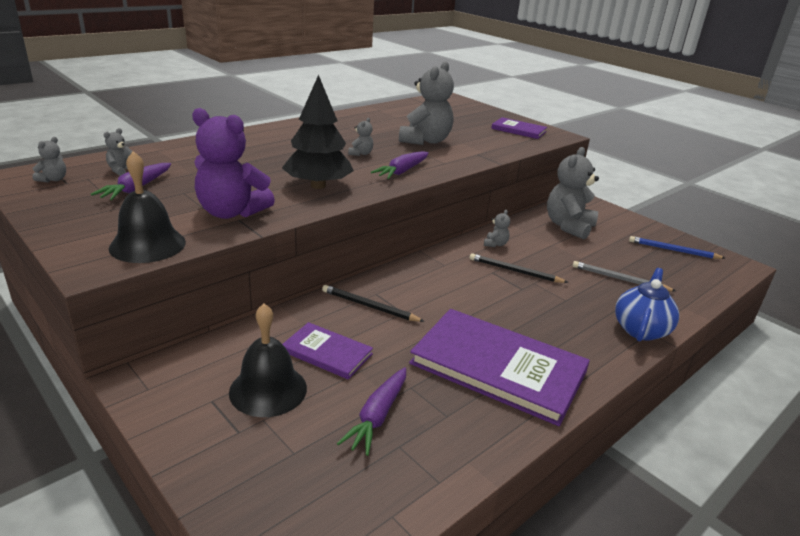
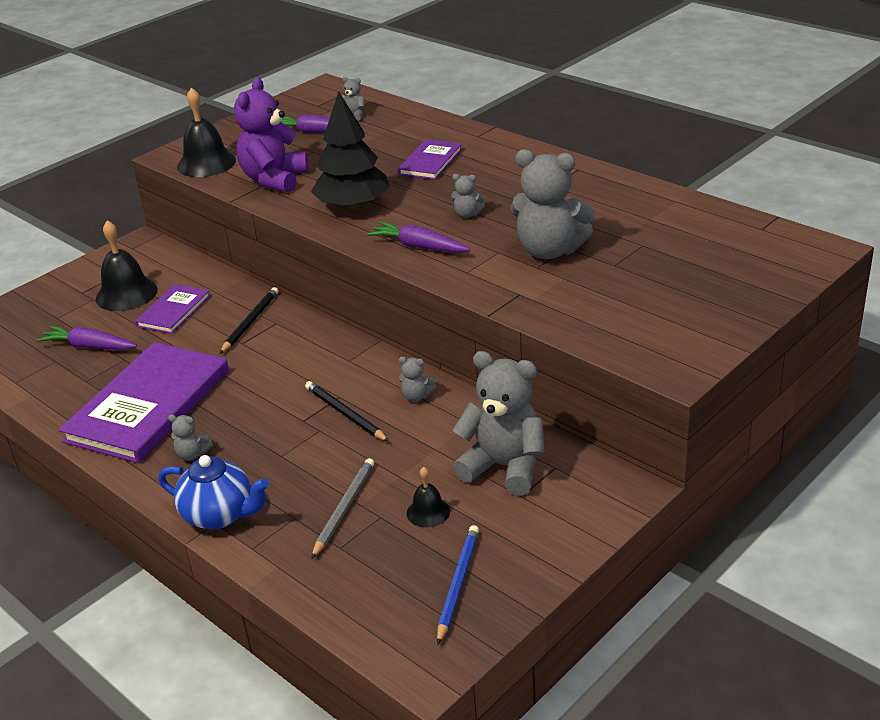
camera: 90 degrees right, 5 degrees up
grey teddy bear [32,137,66,182] -> grey teddy bear moved to [168,415,213,461]
black pencil [470,253,568,283] -> black pencil turned 60 degrees counterclockwise [305,381,389,442]
purple book [491,117,547,139] -> purple book moved to [398,139,462,180]
none -> black bell [407,467,450,528]

